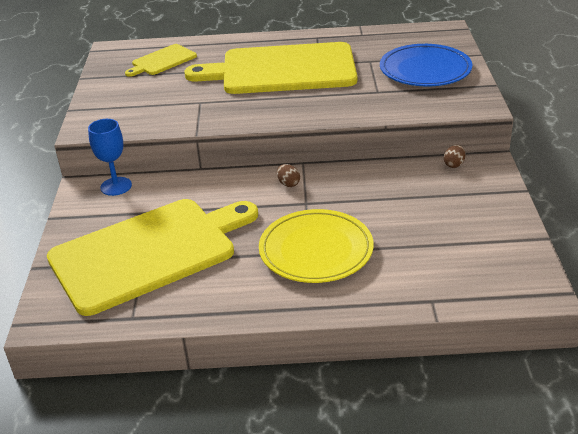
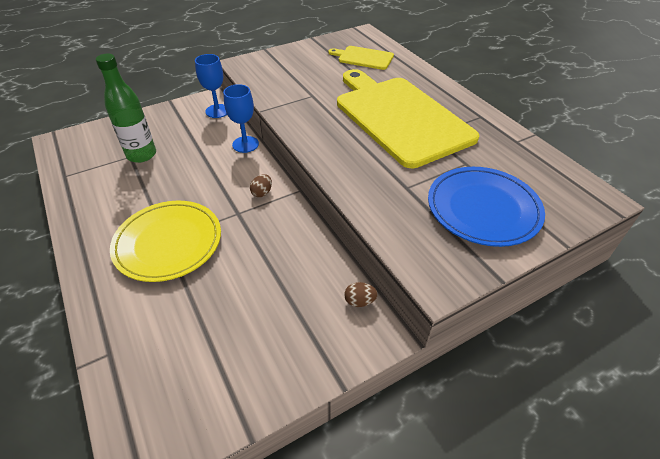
camera: 60 degrees right, 10 degrees up
yellow cutting board [47,199,258,316] -> green bottle [96,53,156,163]
none -> blue goblet [223,84,259,153]

